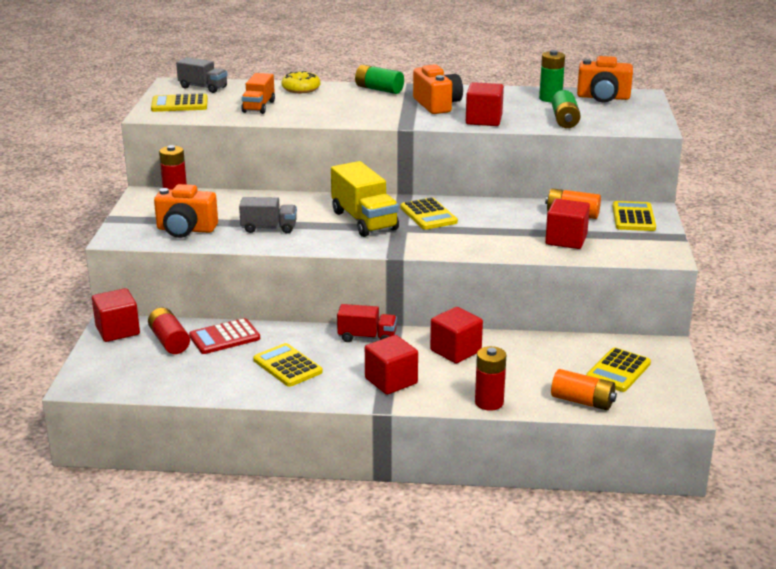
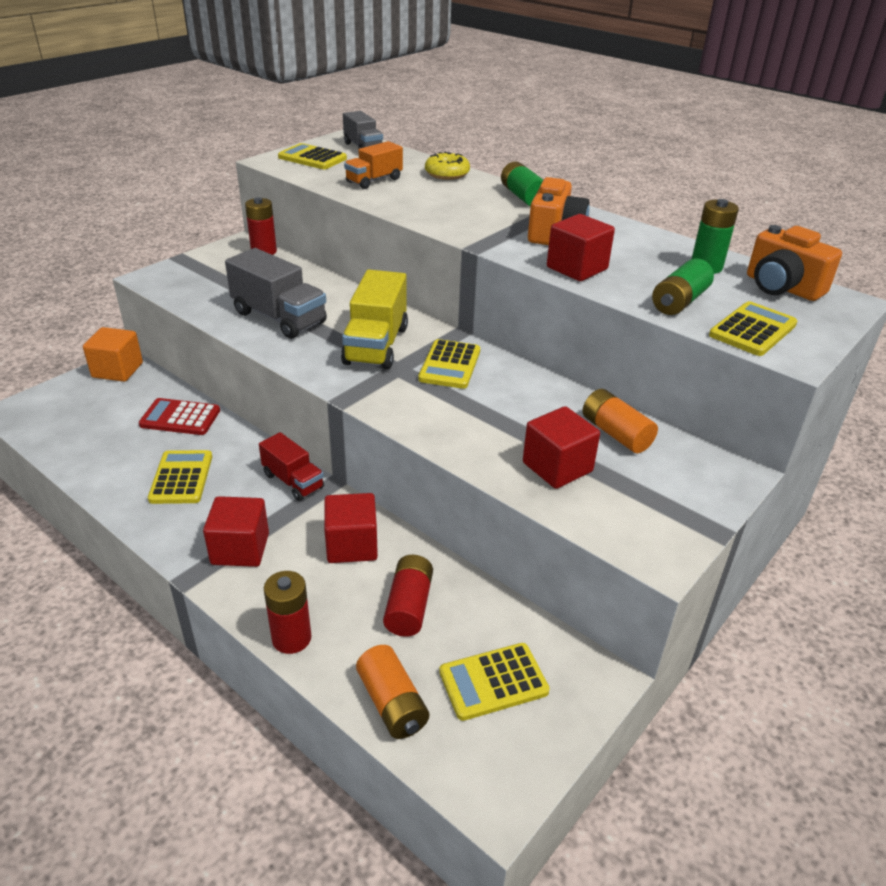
camera: 35 degrees right, 10 degrees up
red cube [92,288,140,342] -> orange cube [83,327,143,382]
red battery [148,308,190,354] -> red battery moved to [383,555,433,637]
orange camera [154,184,218,238] -> none
grey truck [239,197,297,234] -> grey truck [225,248,327,339], size x1.60
yellow calculator [612,201,656,231] -> yellow calculator moved to [709,301,797,356]

